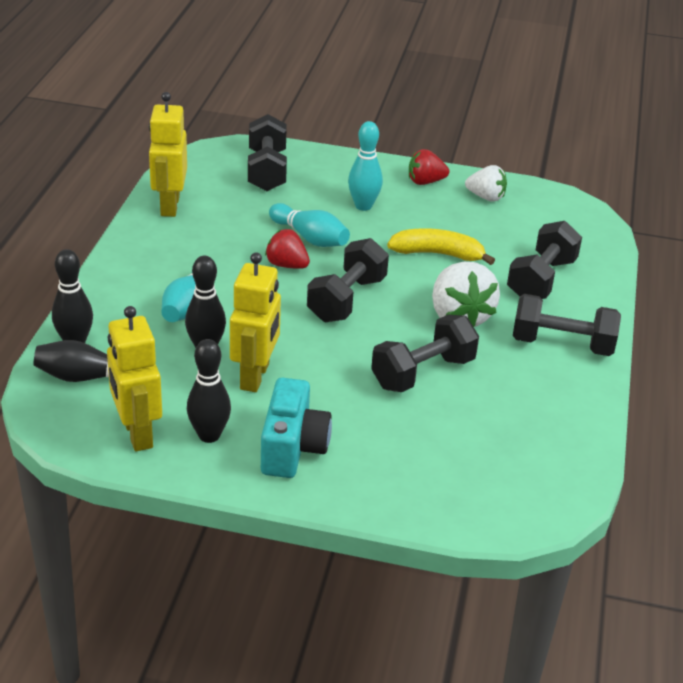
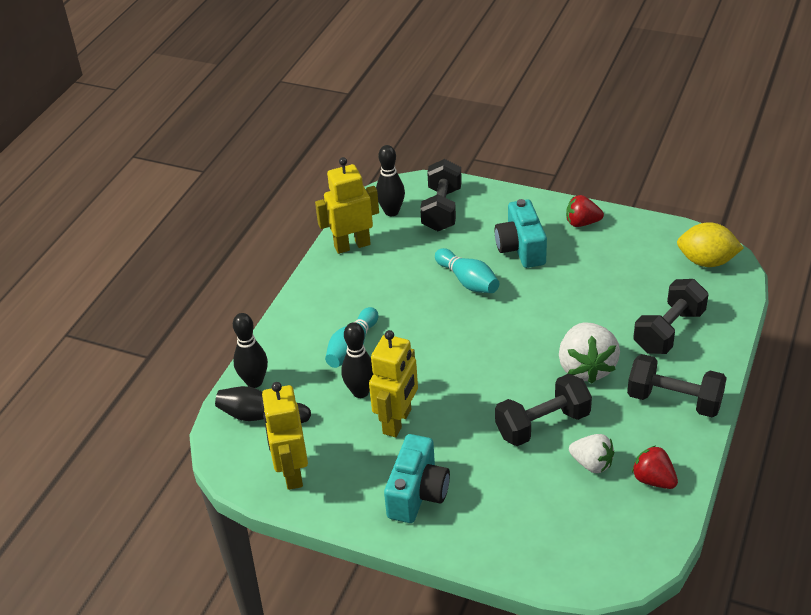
camera: 15 degrees right, 5 degrees up
yellow robot [149,92,187,217] -> yellow robot turned 60 degrees clockwise [315,157,379,254]
black bowling pin [187,339,231,443] -> black bowling pin moved to [376,145,405,216]
red strawberry [265,229,310,269] -> red strawberry moved to [632,446,678,489]
black dumbbell [307,238,389,322] -> none
turquoise bowling pin [348,121,383,211] -> turquoise camera [494,199,547,268]
yellow banana [387,228,495,265] -> none
white strawberry [465,165,507,201] -> white strawberry moved to [569,434,614,473]
none -> yellow lemon [677,222,743,267]

